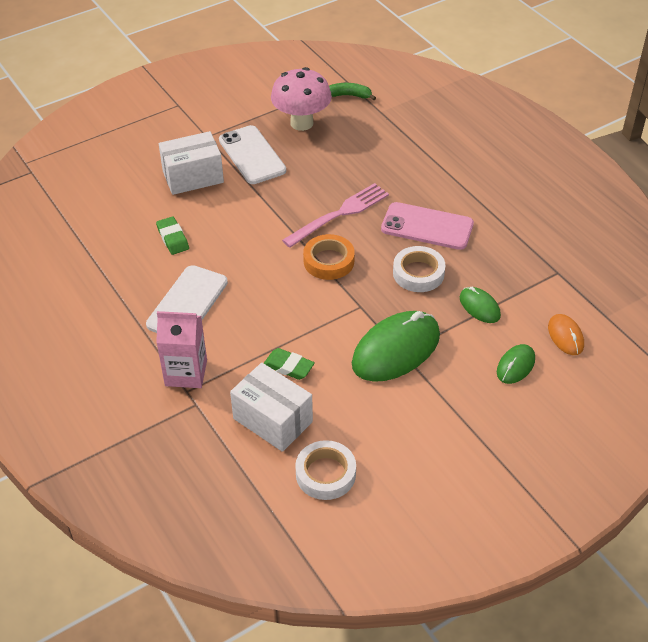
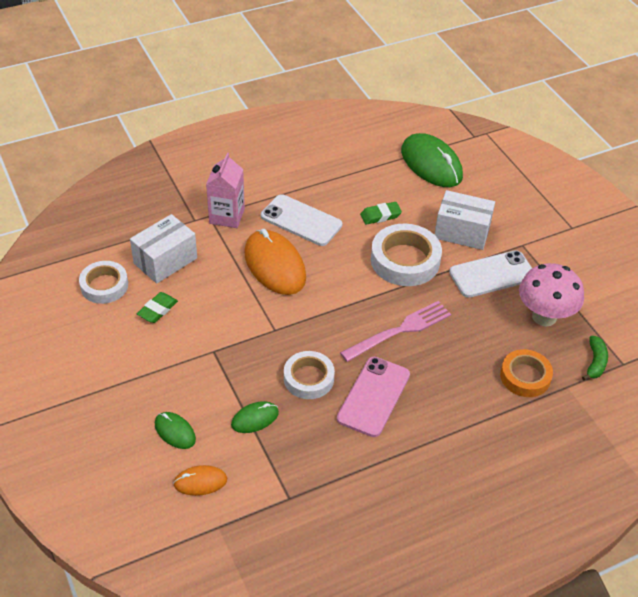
camera: 95 degrees right, 0 degrees up
white box [159,131,224,195] -> white box turned 60 degrees counterclockwise [435,190,495,250]
green eraser [264,348,315,380] -> green eraser moved to [137,292,178,323]
pink fork [282,183,389,248] -> pink fork turned 90 degrees counterclockwise [340,301,451,362]
orange tape [303,234,355,280] -> orange tape moved to [500,349,553,397]
green mouse [352,311,440,382] -> green mouse moved to [401,133,463,187]
none -> orange mouse [245,229,306,295]
none -> white tape [371,224,442,286]

